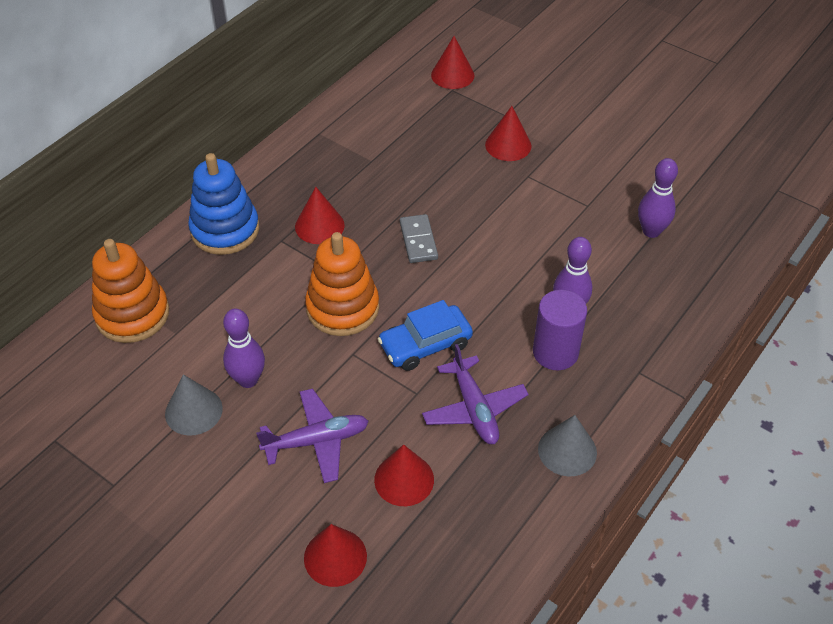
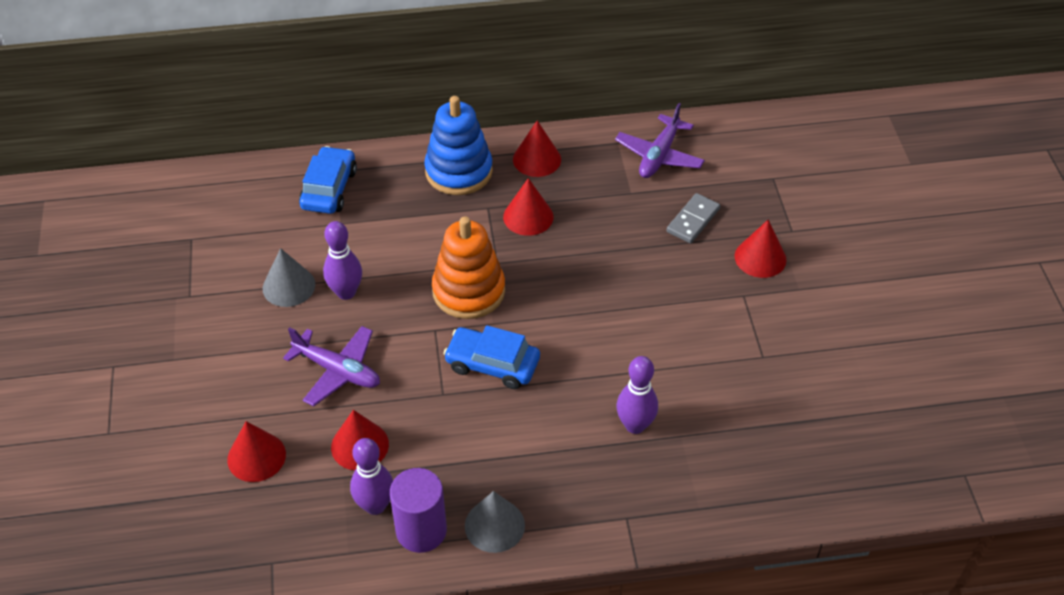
camera: 45 degrees right, 0 degrees up
orange stacking toy [92,239,169,343] -> blue car [299,146,357,214]
grey domino [400,214,438,263] -> grey domino moved to [666,193,720,243]
purple plane [422,344,529,444] -> purple plane moved to [615,103,705,178]
red cone [431,36,474,89] -> red cone moved to [513,120,561,177]
purple cylinder [533,290,587,370] -> purple cylinder moved to [390,468,447,553]
purple bowling pin [638,158,678,238] -> purple bowling pin moved to [350,438,393,515]

